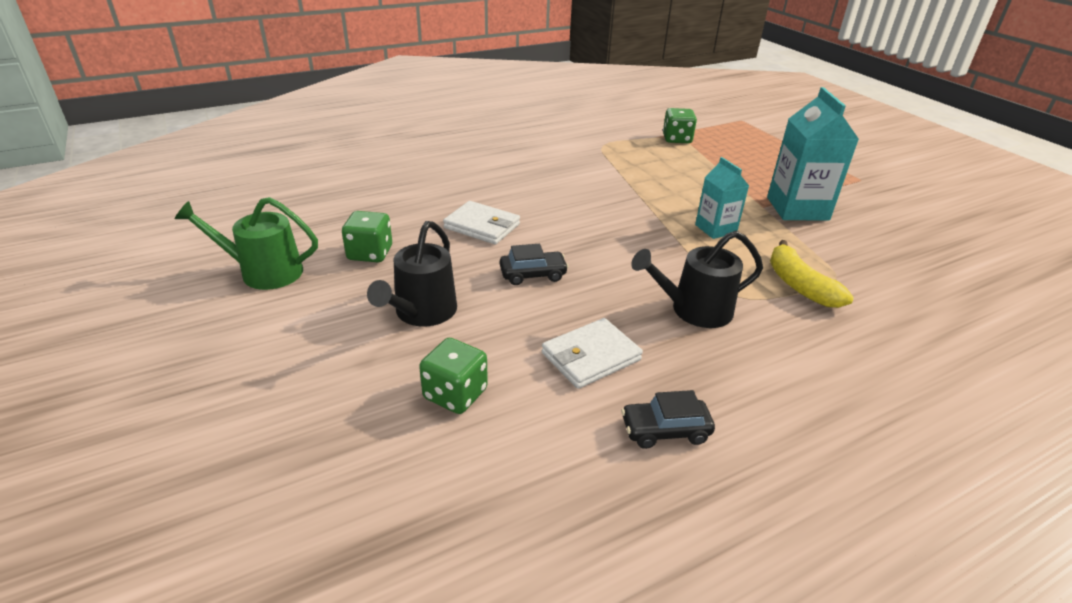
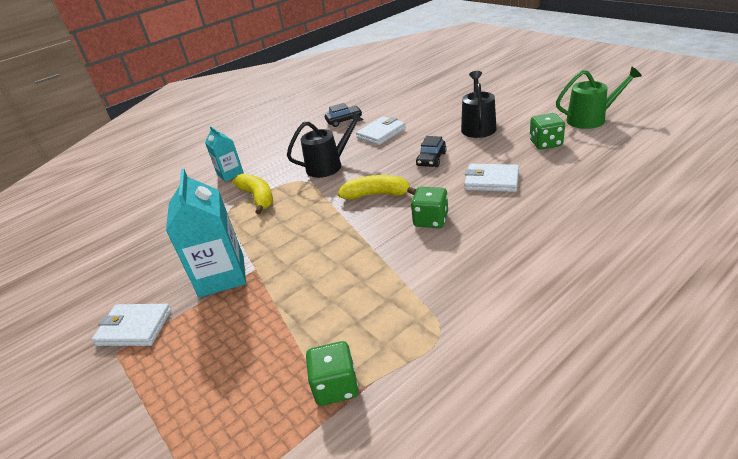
camera: 175 degrees right, 0 degrees up
green dice [419,338,488,414] -> green dice moved to [411,187,448,228]
black car [500,244,569,285] -> black car turned 45 degrees counterclockwise [416,136,447,167]
turquoise carton [695,157,749,239] -> turquoise carton moved to [205,126,244,182]
none -> white wallet [91,304,171,346]
none -> yellow banana [338,175,417,199]

